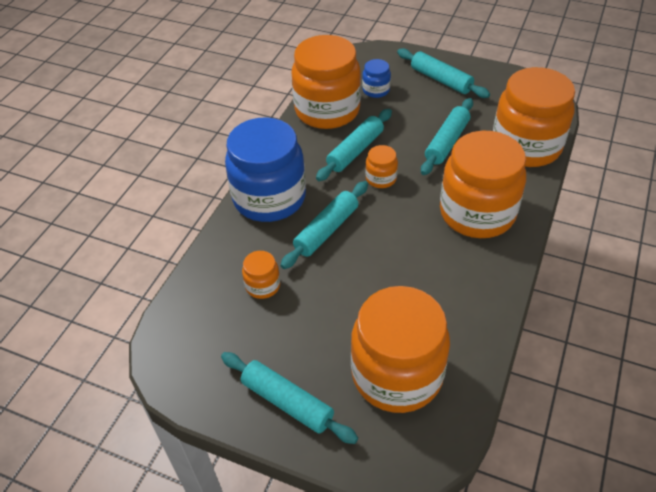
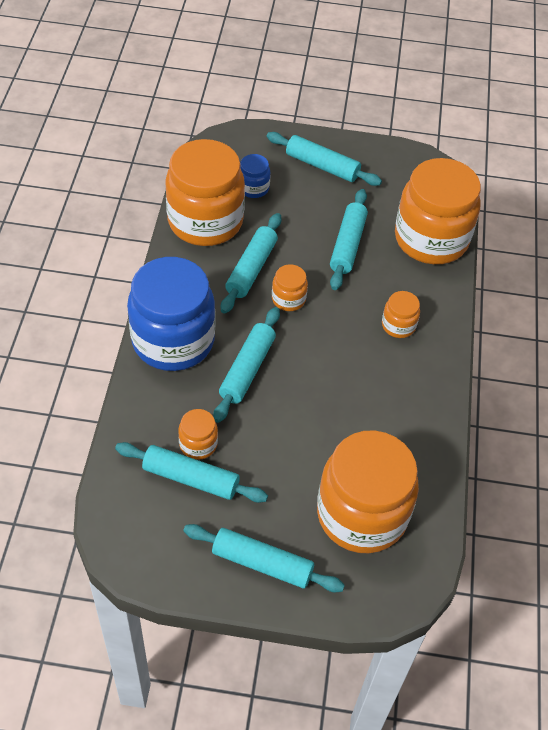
camera: 20 degrees left, 5 degrees up
orange jar [440,131,526,238] -> orange jar [382,291,420,338], size x0.43
none -> turquoise rolling pin [115,442,268,503]

